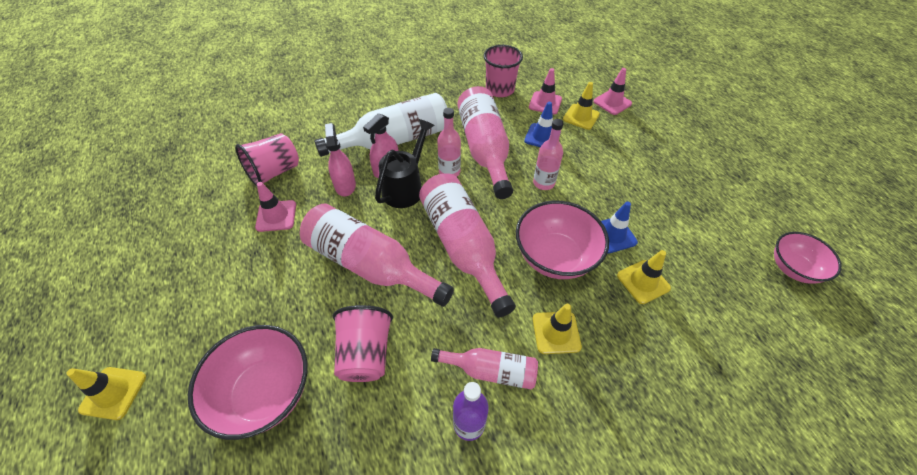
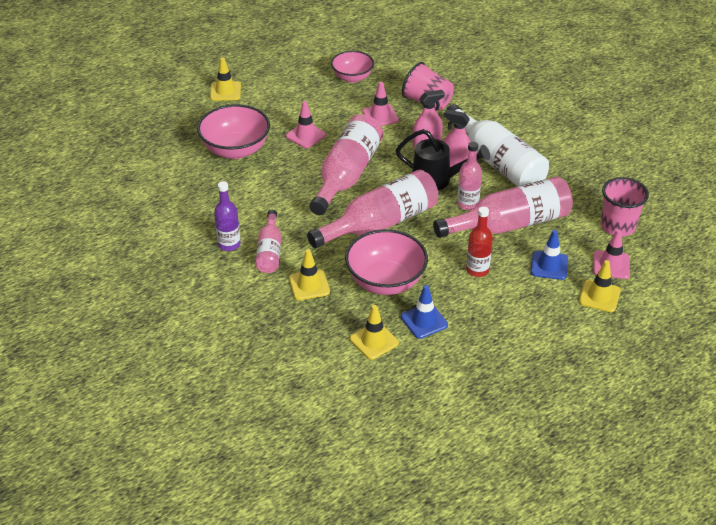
camera: 80 degrees right, 10 degrees down
pink cup [333,305,393,382] -> none
pink bottle [533,119,564,190] -> red bottle [466,206,493,277]
pink traffic cone [593,68,632,115] -> pink traffic cone moved to [286,101,326,148]
pink bowl [774,232,842,284] -> pink bowl moved to [331,51,374,83]

